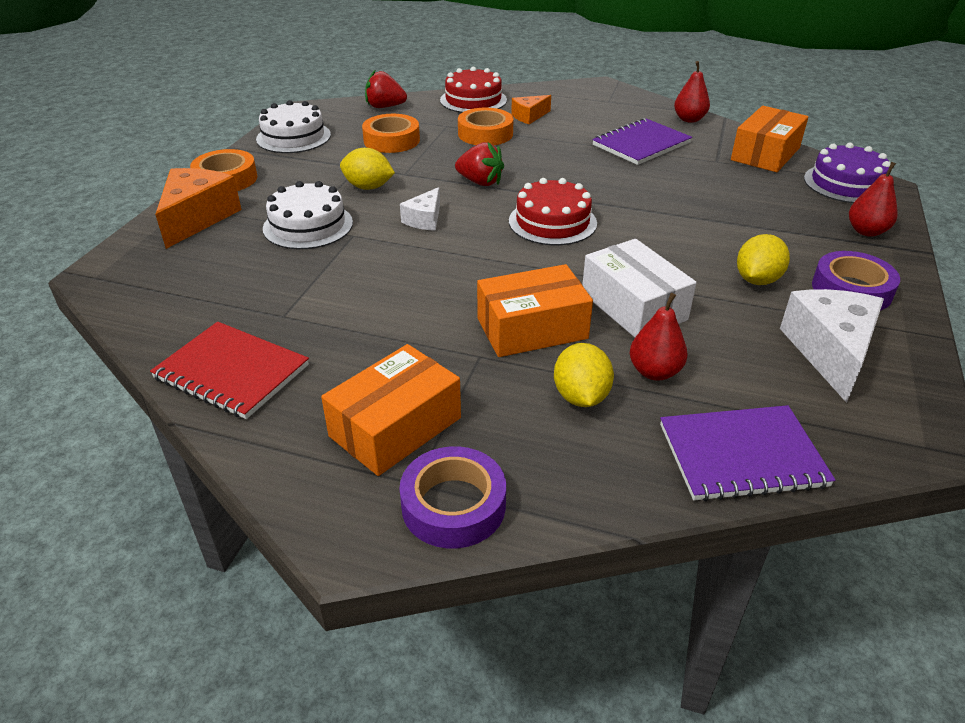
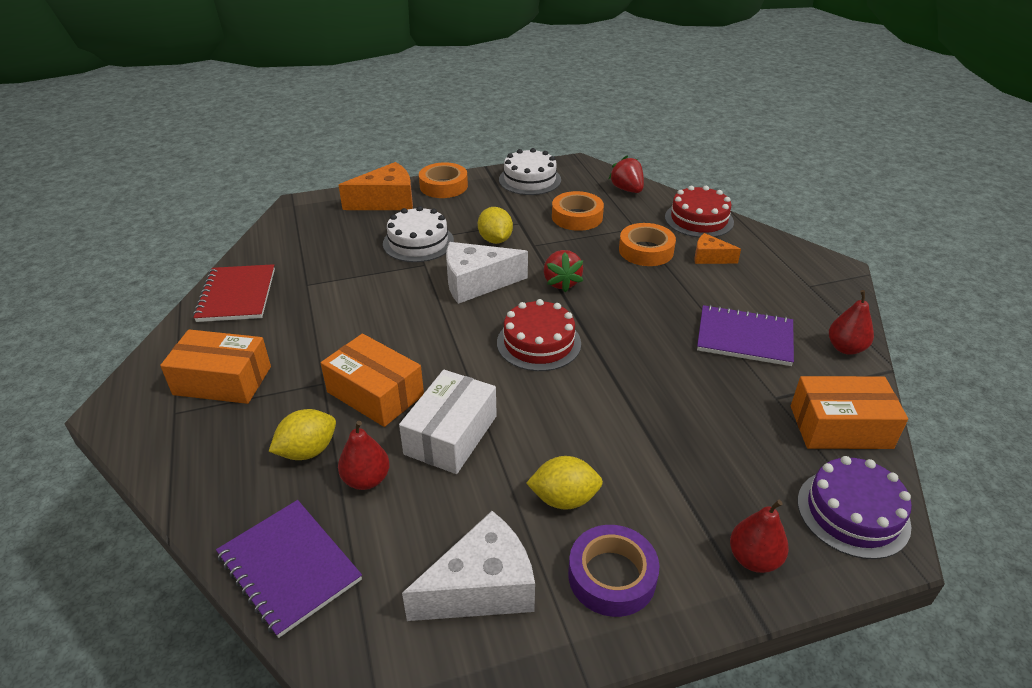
camera: 55 degrees right, 0 degrees up
white cheese [400,187,440,231] -> white cheese [446,242,528,304], size x1.81
purple tape [400,446,506,548] -> none

